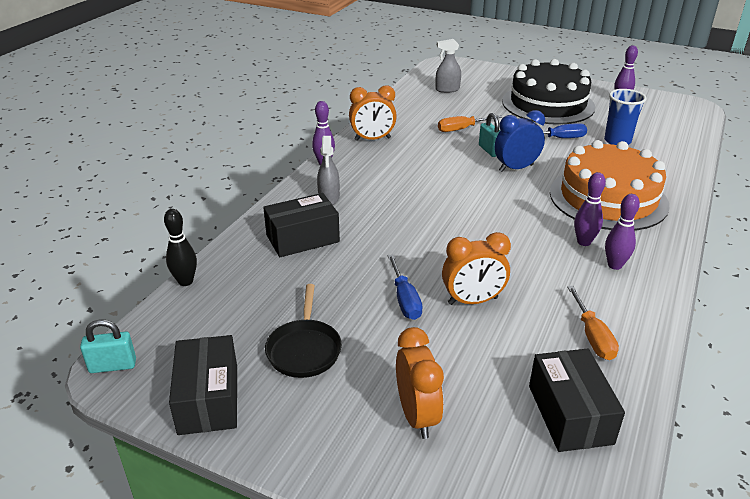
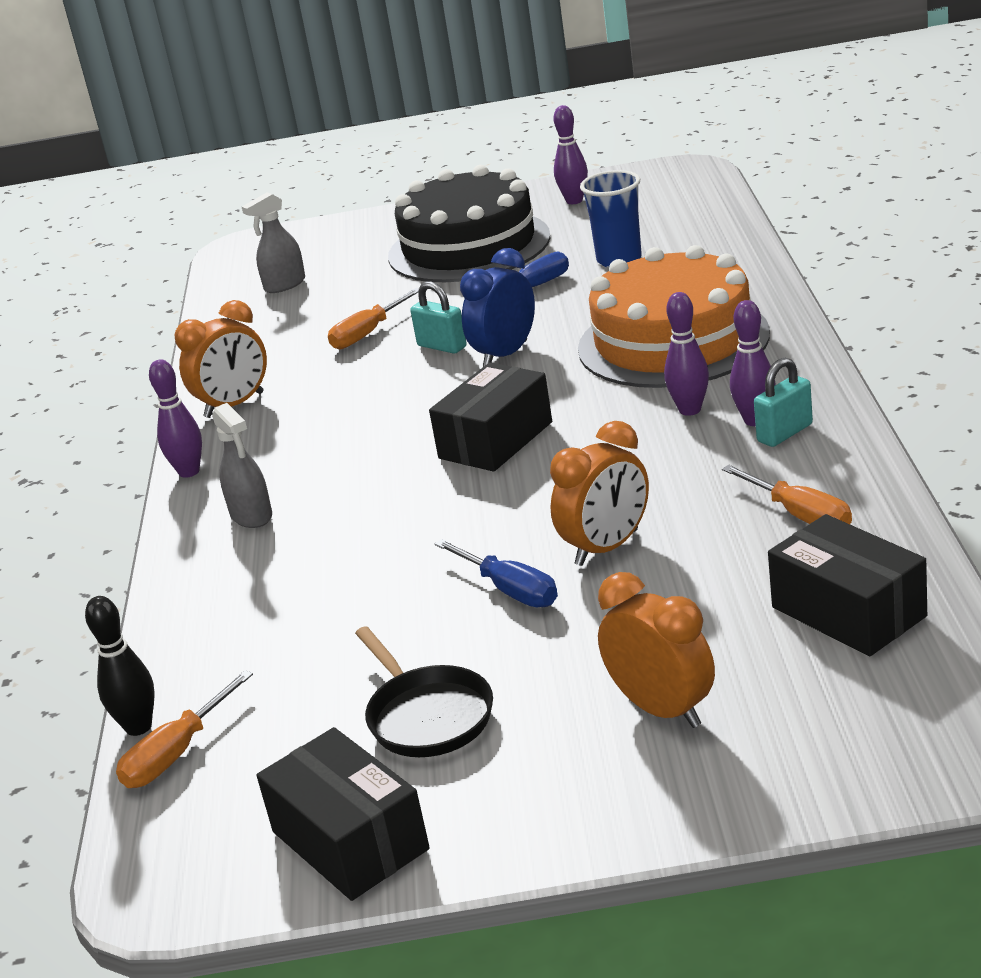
camera: 25 degrees left, 5 degrees down
turquoise padlock [80,319,136,373] -> turquoise padlock moved to [754,357,813,447]
black box [263,193,340,257] -> black box moved to [429,363,552,472]
none -> orange screwdriver [116,670,253,788]

